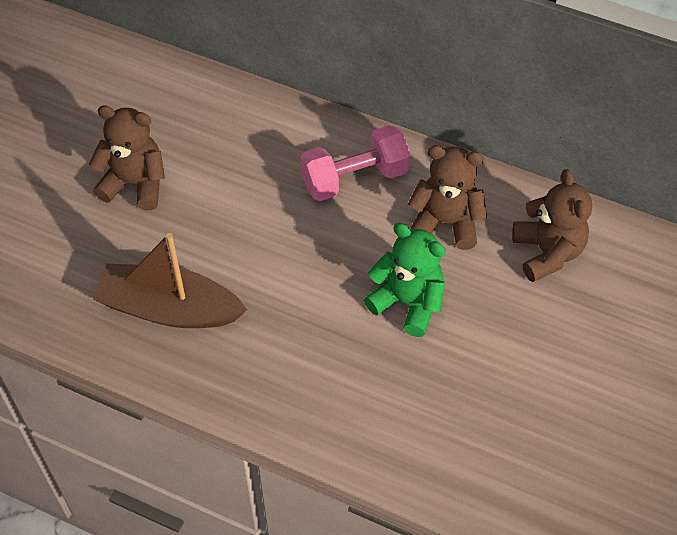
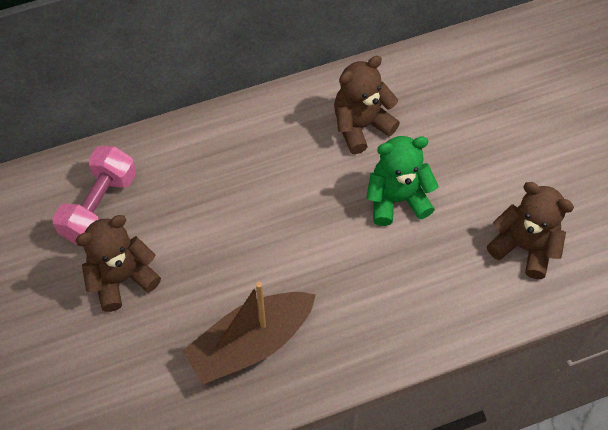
camera: 45 degrees left, 5 degrees up
pink dumbbell [300,125,410,201] -> pink dumbbell moved to [52,146,136,245]
brown teddy bear [512,169,592,282] -> brown teddy bear moved to [487,182,574,279]

